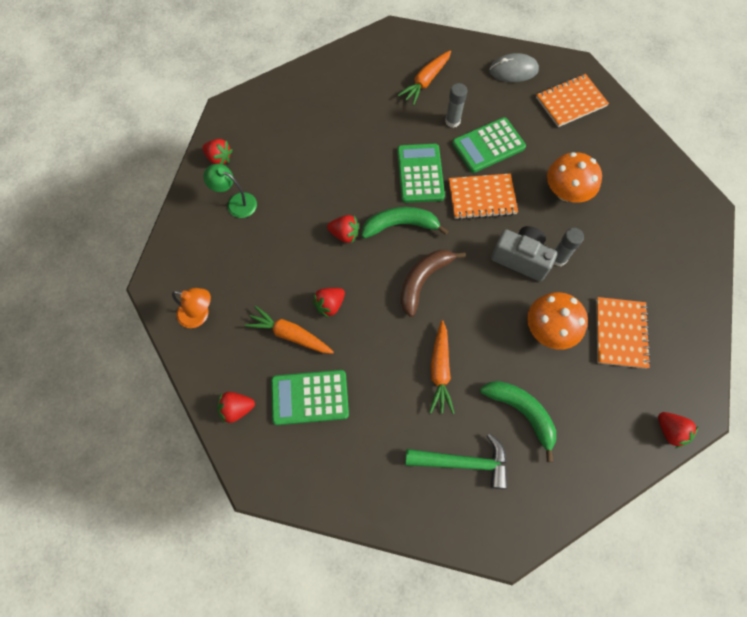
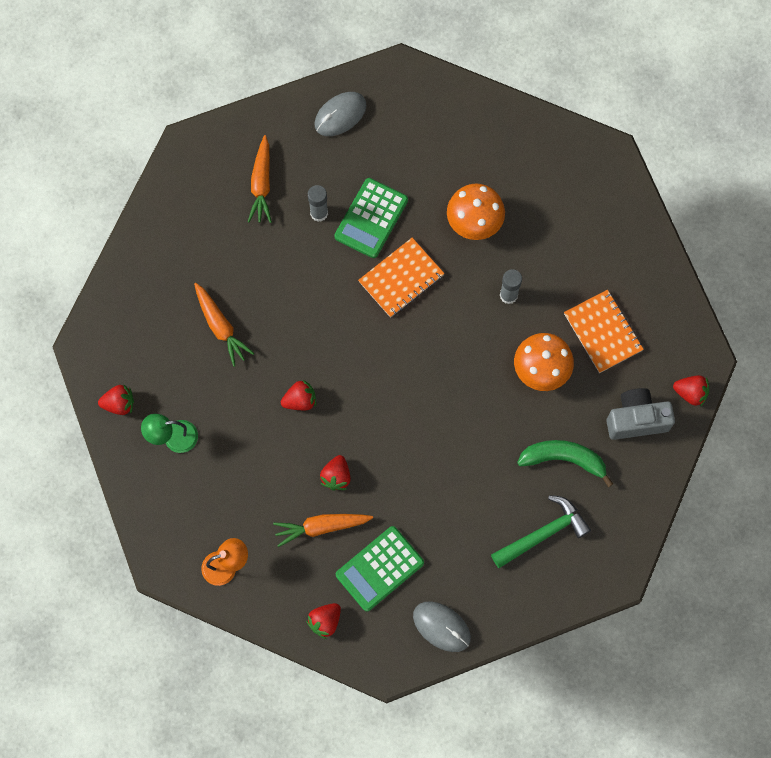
camera: 35 degrees left, 5 degrees up
green banana [361,207,448,239] -> none
green calculator [397,144,445,203] -> none
brown banana [401,250,466,317] -> none
orange carrot [429,320,455,414] -> orange carrot moved to [194,283,254,367]
grey camera [491,226,557,281] -> grey camera moved to [606,388,675,440]
orange notebook [536,74,609,127] -> none
none -> grey mouse [413,601,471,652]

